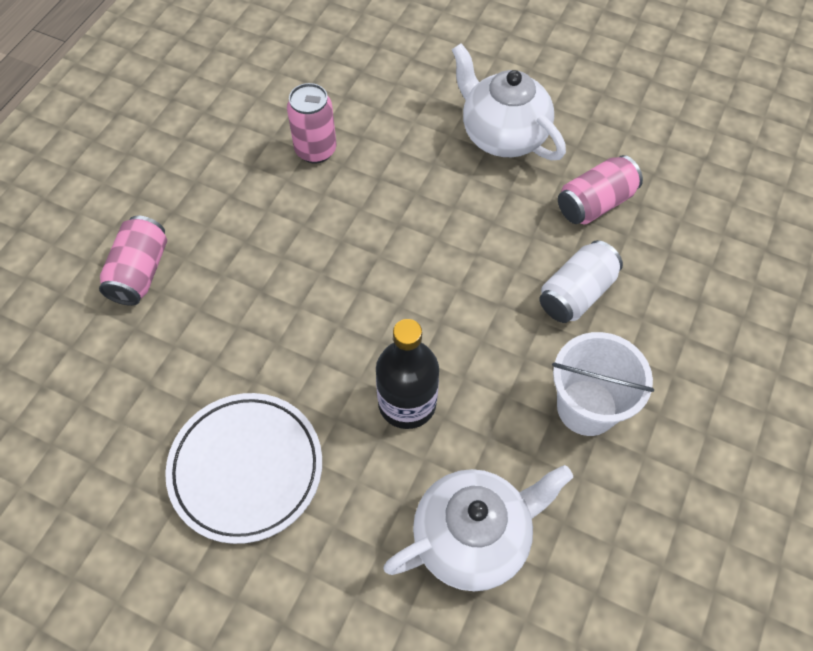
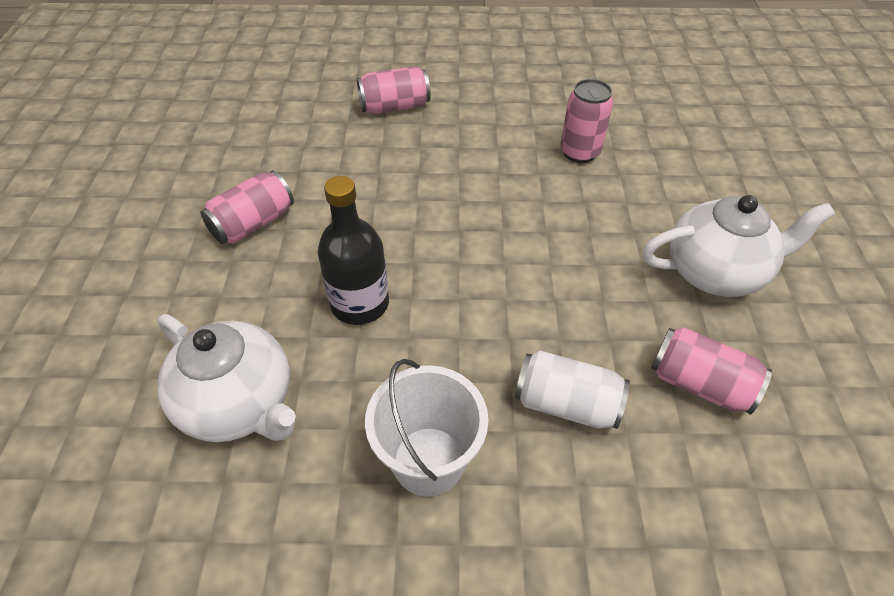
camera: 65 degrees right, 10 degrees down
white plate [165,393,322,544] -> pink can [200,170,294,244]
white teapot [452,43,566,160] -> white teapot turned 60 degrees clockwise [642,195,835,297]

